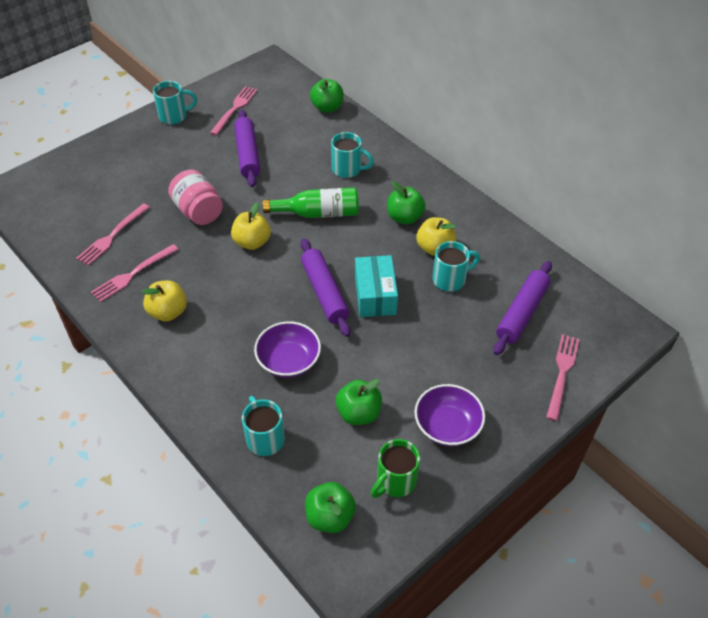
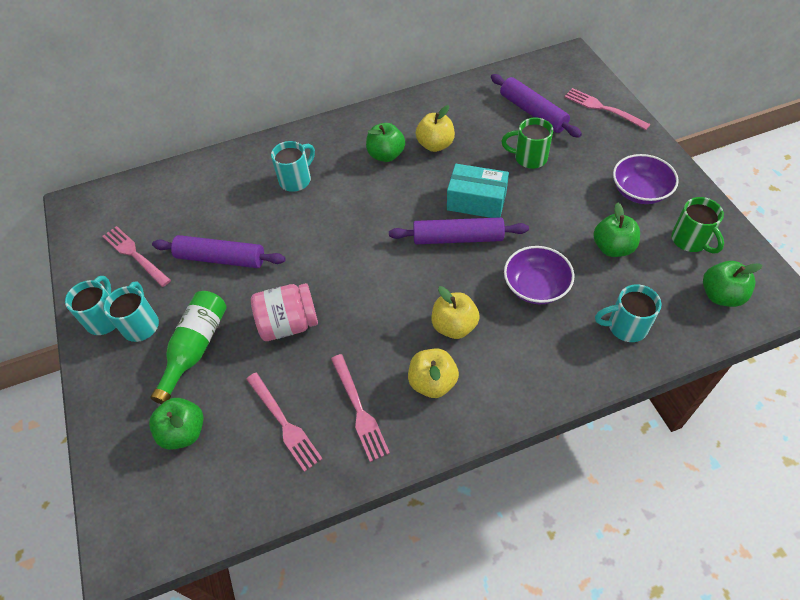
camera: 65 degrees left, 5 degrees up
yellow apple [231,202,271,250] -> yellow apple moved to [431,286,480,339]
green bottle [262,187,359,218] -> green bottle moved to [150,291,227,404]
green apple [310,79,343,113] -> green apple moved to [149,398,204,450]
turquoise mug [432,241,480,292] -> turquoise mug moved to [103,281,159,342]
none -> green mug [501,118,553,169]

